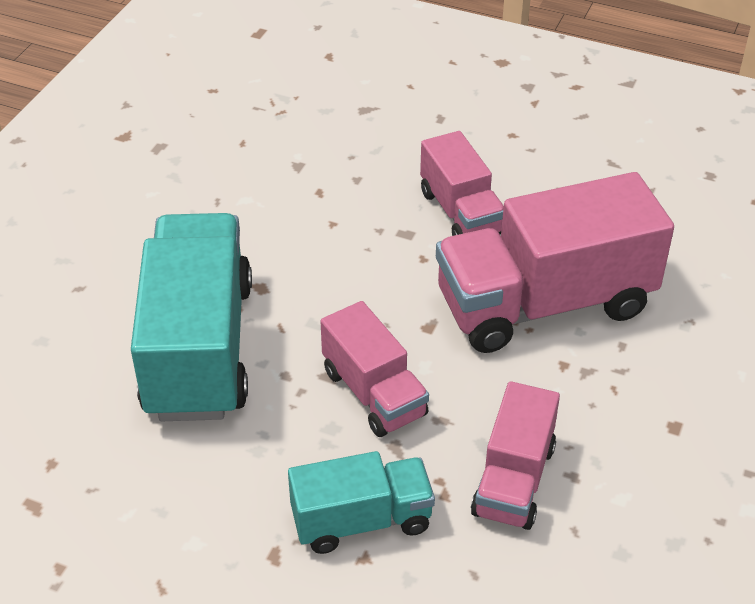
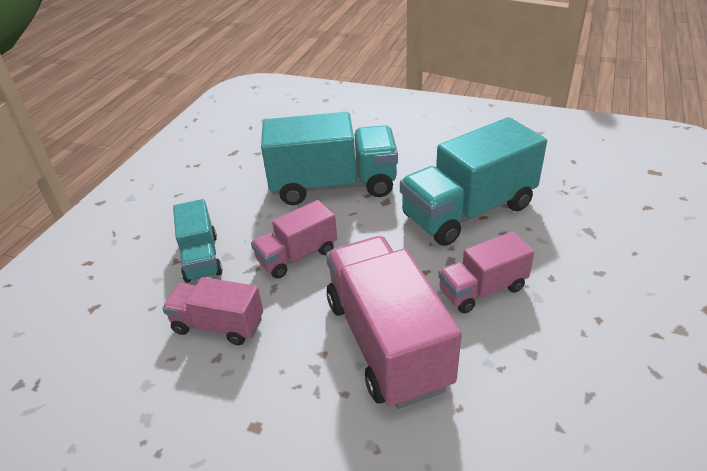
camera: 90 degrees right, 5 degrees down
none -> turquoise truck [400,117,547,246]

